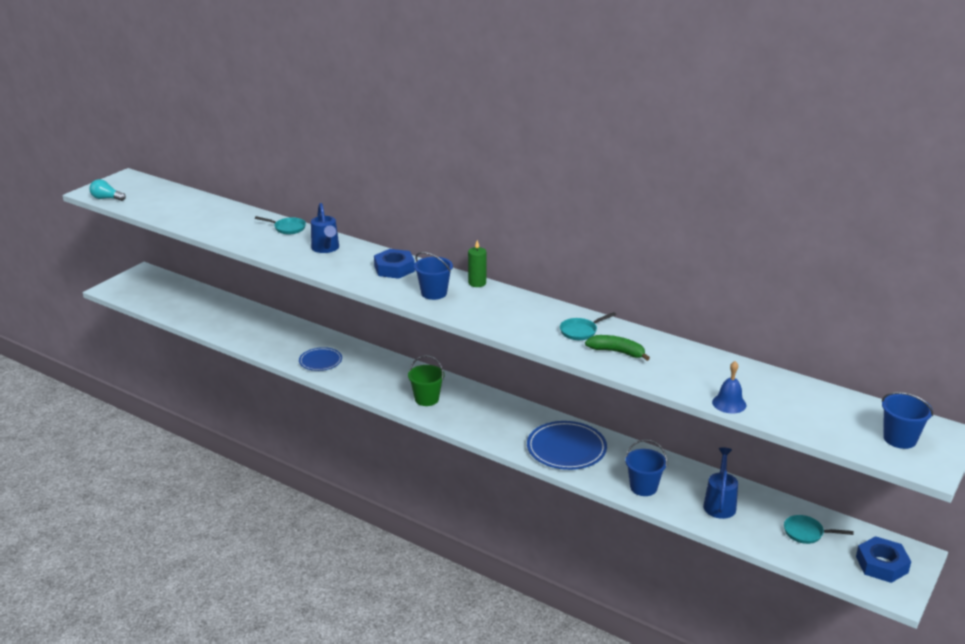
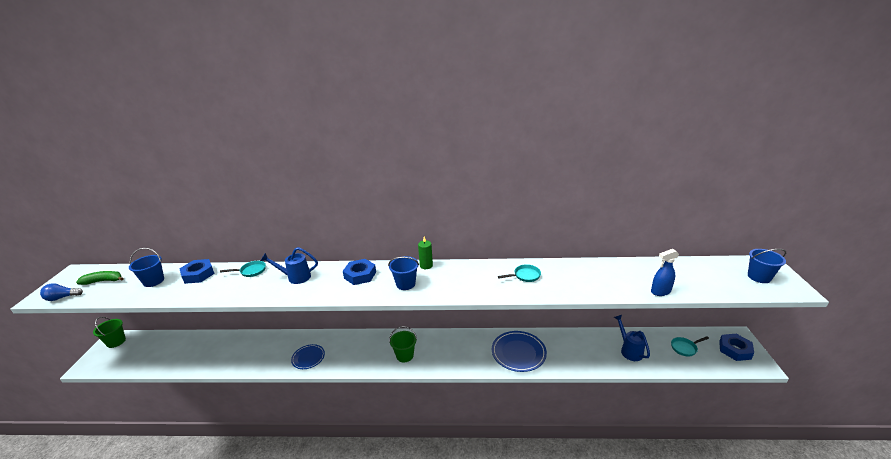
camera: 30 degrees left, 0 degrees up
turquoise light bulb [89,179,126,201] -> blue light bulb [40,283,83,301]
blue watering can [311,203,339,253] -> blue watering can turned 135 degrees clockwise [260,247,318,284]
turquoise pan [560,312,616,340] -> turquoise pan turned 135 degrees counterclockwise [498,264,541,282]
green banana [585,335,650,361] -> green banana moved to [76,271,124,285]
blue bucket [625,439,667,496] -> blue bucket moved to [129,248,164,287]
blue bell [712,361,746,413] -> blue spray bottle [651,249,679,296]
none -> green bucket [93,317,126,348]
none -> blue nut [179,259,215,284]

